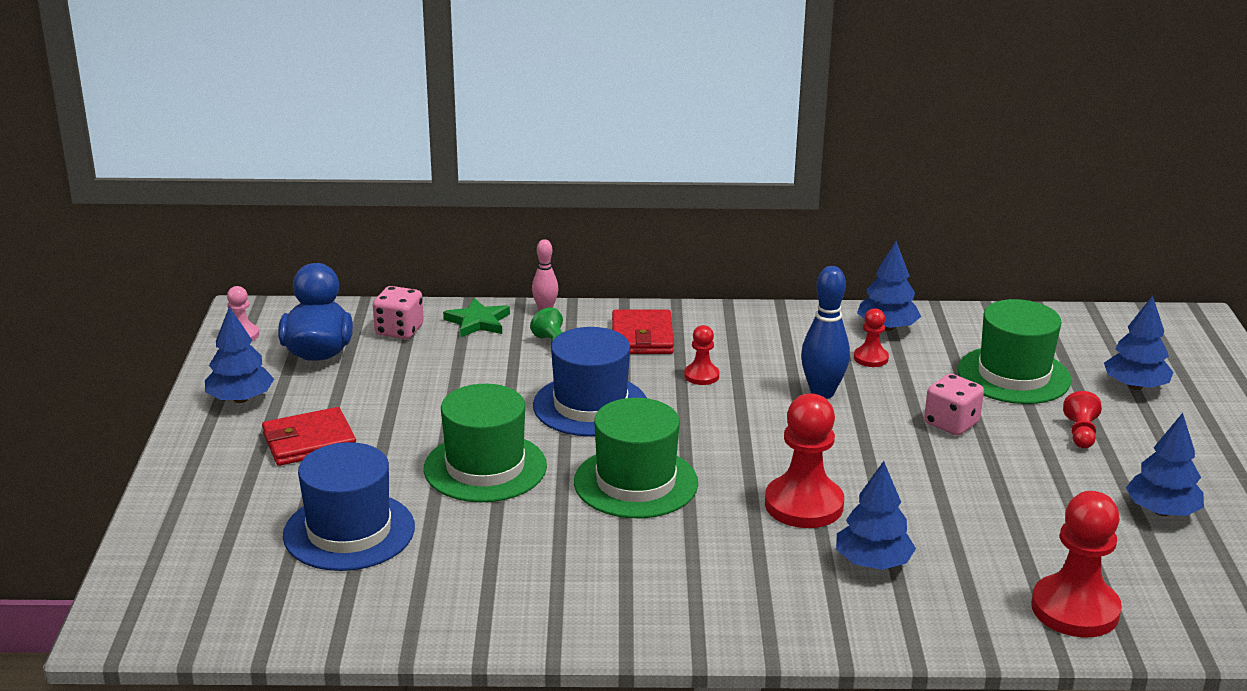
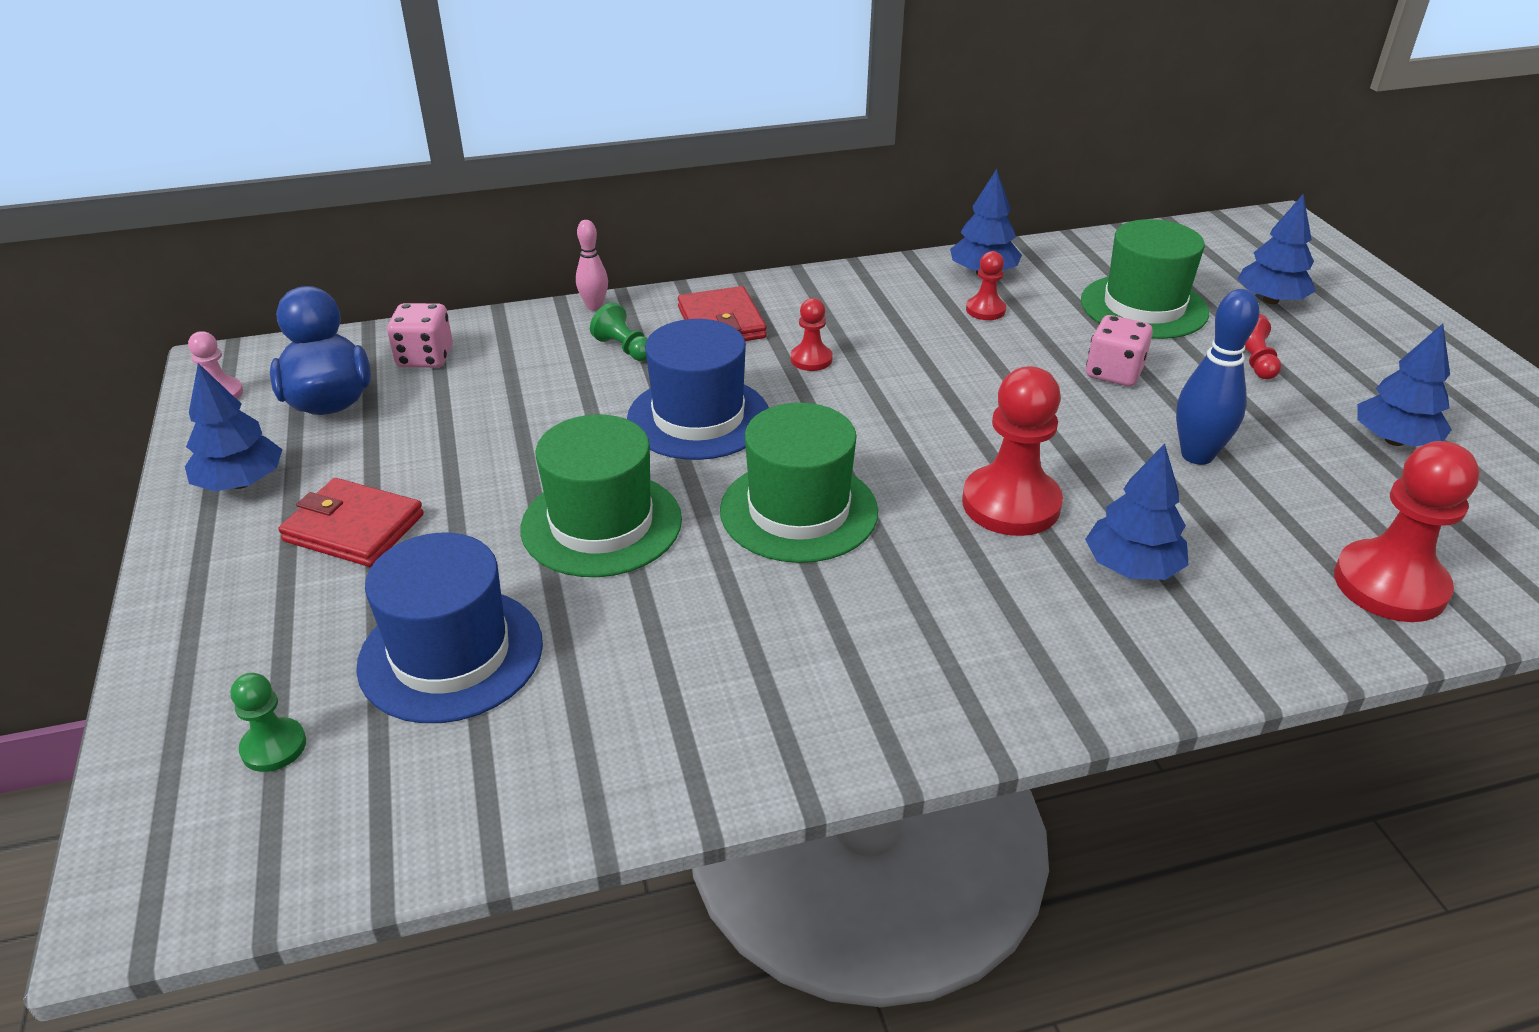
camera: 15 degrees left, 10 degrees up
red wallet [262,407,356,466] -> red wallet turned 60 degrees clockwise [278,478,424,567]
green star [443,298,510,337] -> none
blue bowling pin [801,266,850,399] -> blue bowling pin moved to [1176,289,1260,465]
none -> green pawn [231,673,306,772]

